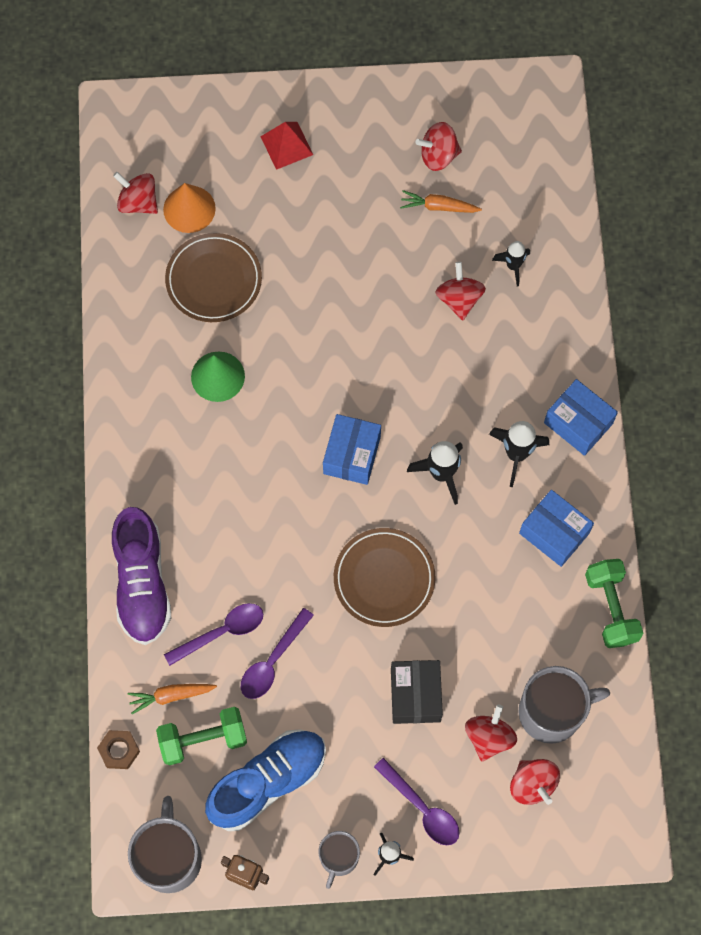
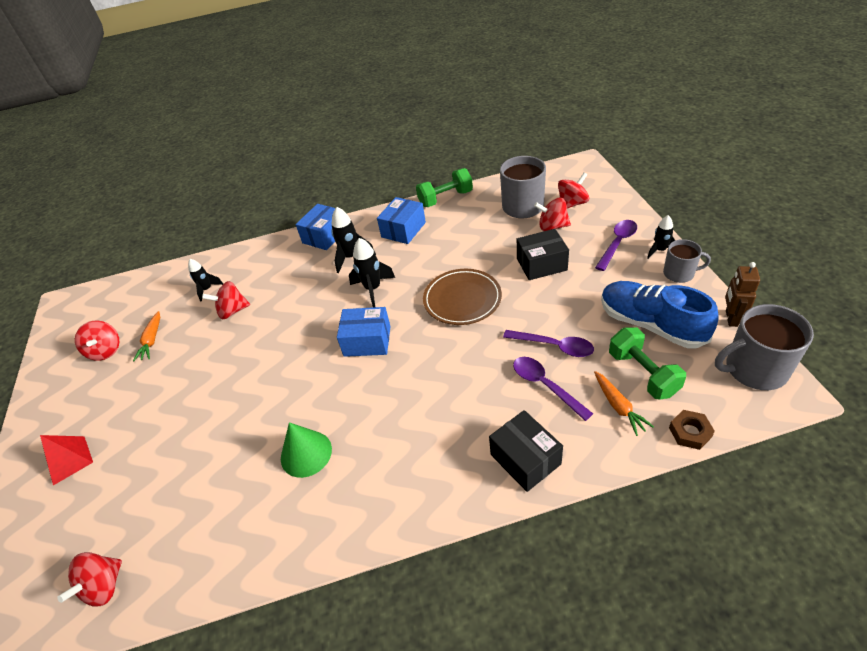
camera: 95 degrees left, 25 degrees down
purple shoe [112,507,171,645] -> black box [489,410,563,492]
orange cone [163,183,216,233] -> none
brown plate [165,233,262,322] -> none

